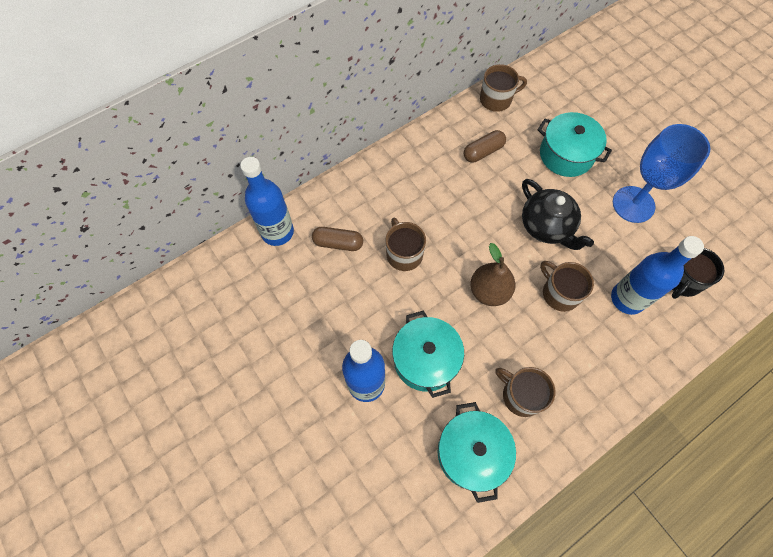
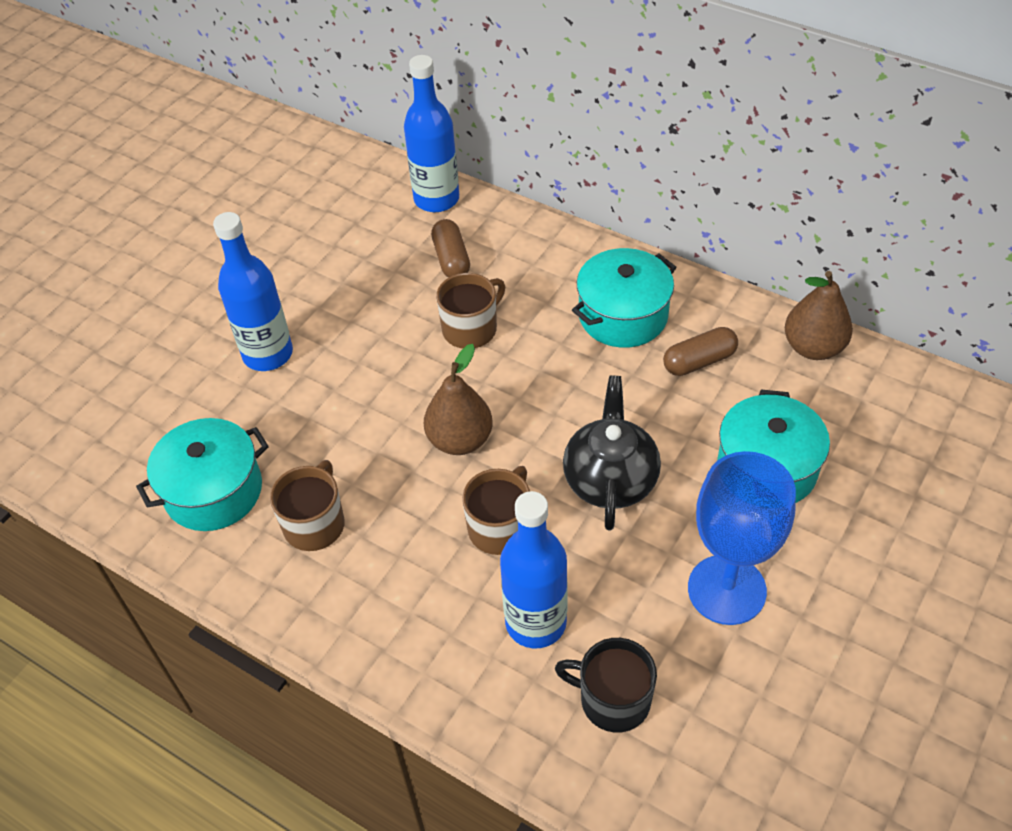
camera: 70 degrees right, 15 degrees down
turquoise pot [392,311,464,398] -> turquoise pot moved to [572,248,677,348]
brown capsule [463,130,506,163] -> brown capsule turned 60 degrees counterclockwise [663,327,738,376]
brown mug [480,64,527,112] -> brown pear [785,271,853,360]
black teapot [522,179,594,250] -> black teapot turned 150 degrees clockwise [563,376,661,530]

